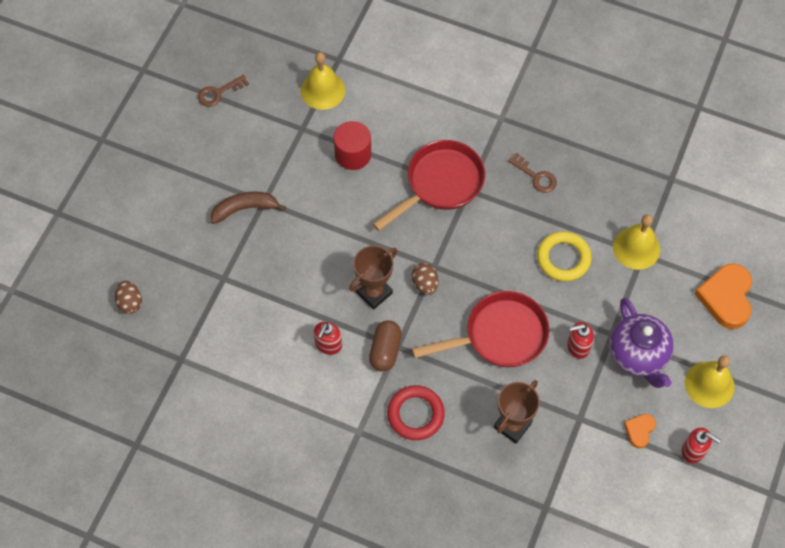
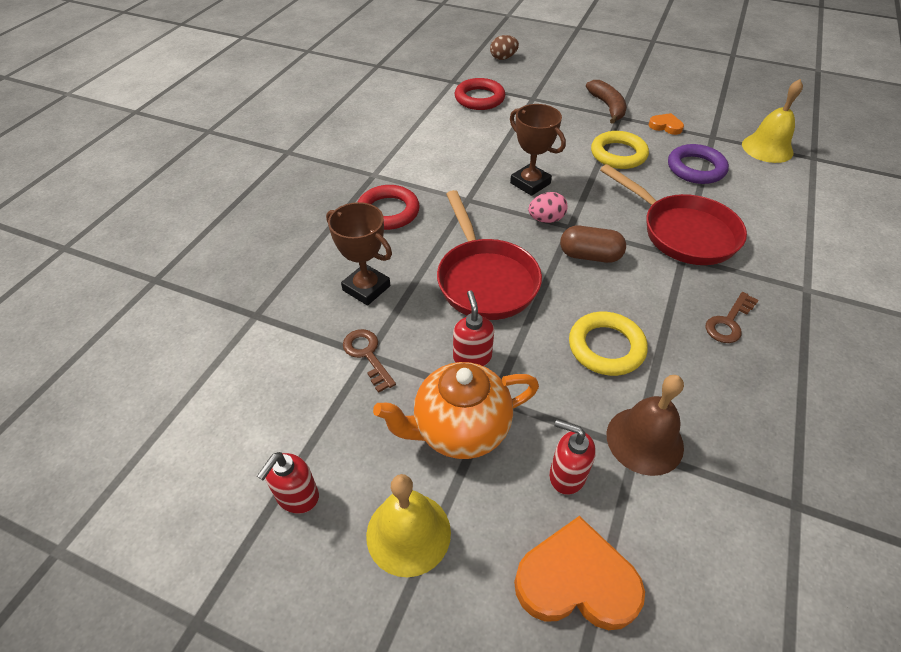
camera: 90 degrees right, 15 degrees down
brown key [198,75,249,107] -> brown key moved to [343,329,396,393]
red soap dispenser [314,322,342,355] -> red soap dispenser moved to [549,419,596,495]
red cylinder [334,121,371,170] -> purple ring [668,144,729,184]
brown capsule [369,320,402,371] -> brown capsule moved to [560,226,626,263]
brown egg [412,263,438,295] -> pink egg [528,192,568,223]
purple teapot [609,298,674,388] -> orange teapot [373,362,539,459]
yellow bell [613,214,660,270] -> brown bell [607,375,684,476]
orange heart [624,414,656,448] -> orange heart moved to [649,113,684,135]
none -> red ring [455,78,505,110]
none -> yellow ring [591,131,649,169]

